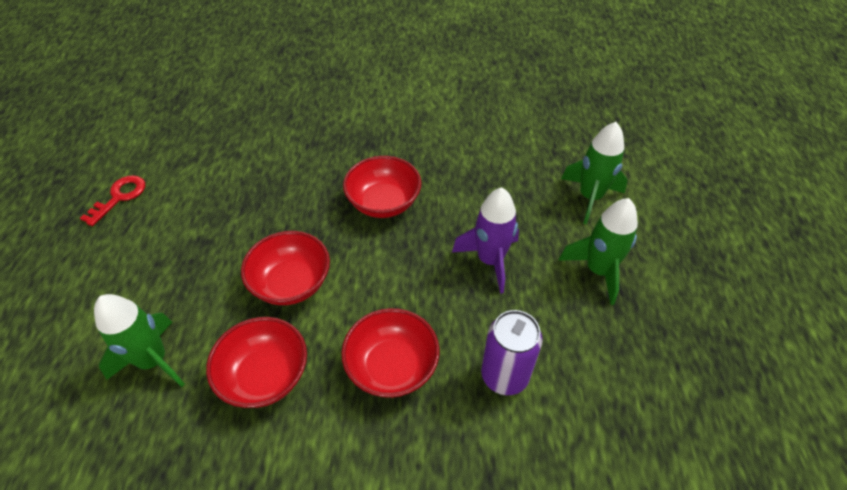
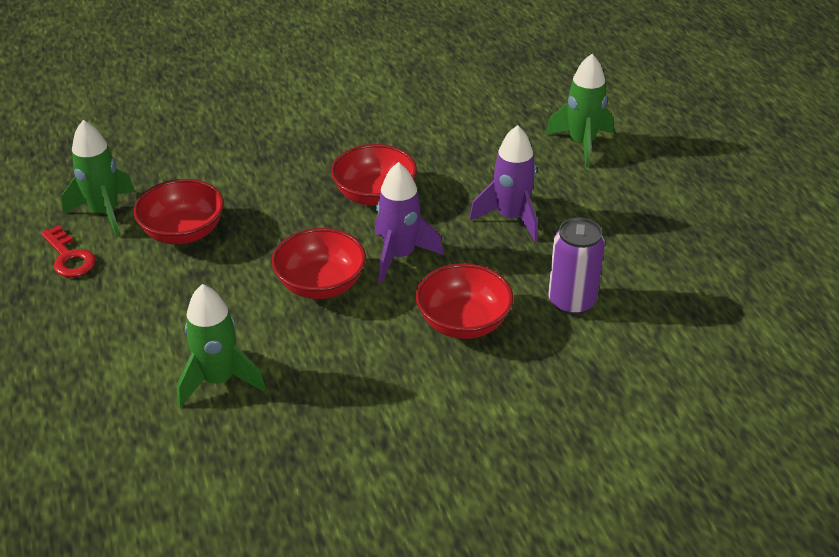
camera: 20 degrees left, 10 degrees down
red key [80,175,145,226] -> red key turned 135 degrees clockwise [41,225,96,277]
red bowl [206,317,307,408] -> red bowl moved to [134,179,224,244]
green rocket [558,198,638,305] -> green rocket moved to [62,120,135,237]
none -> purple rocket [375,162,444,283]

